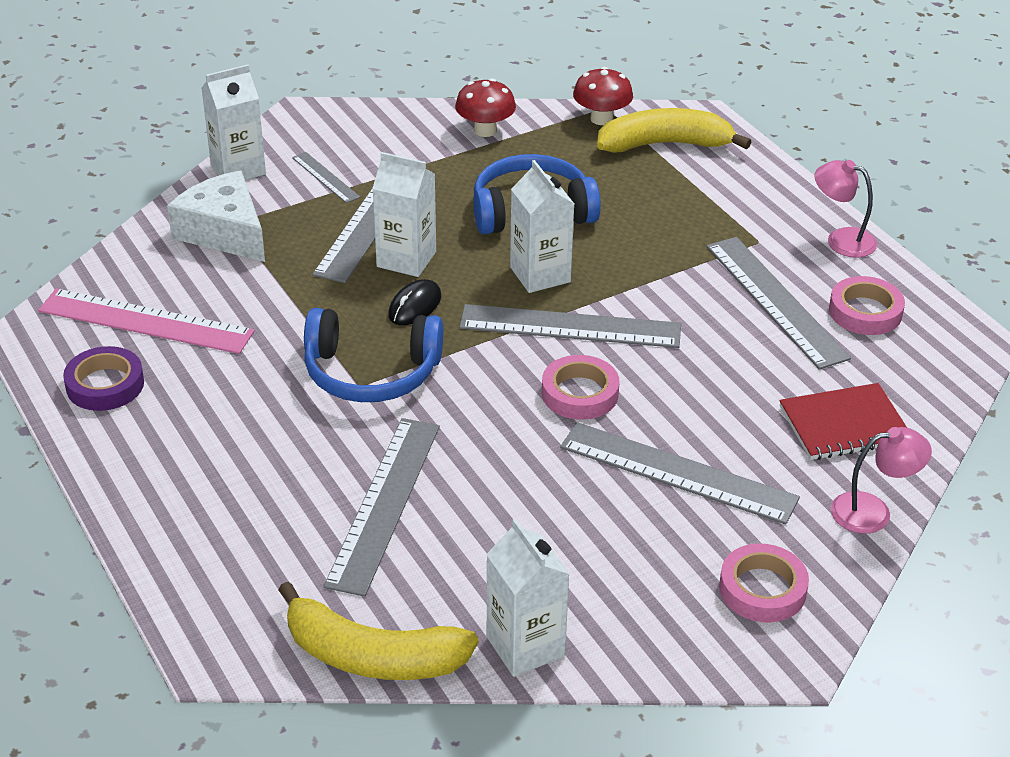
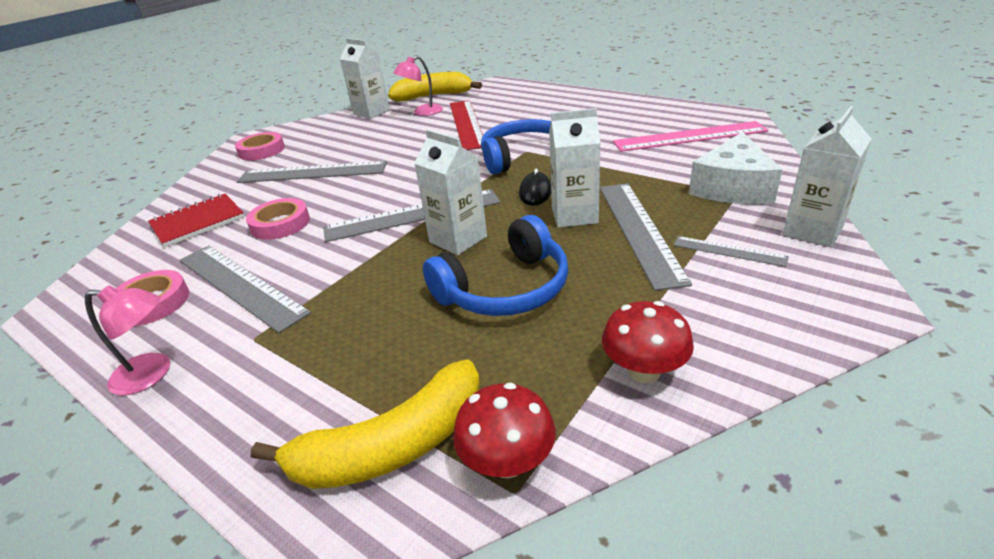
camera: 160 degrees right, 5 degrees down
purple tape [63,346,144,411] -> none
white cheese [167,171,265,262] -> white cheese turned 90 degrees clockwise [689,132,783,204]
grey ruler [323,418,440,597] -> red ruler [450,100,483,150]
pink tape [542,355,620,420] -> pink tape moved to [246,198,310,240]
pink lamp [831,427,932,534] -> pink lamp moved to [393,56,443,116]

